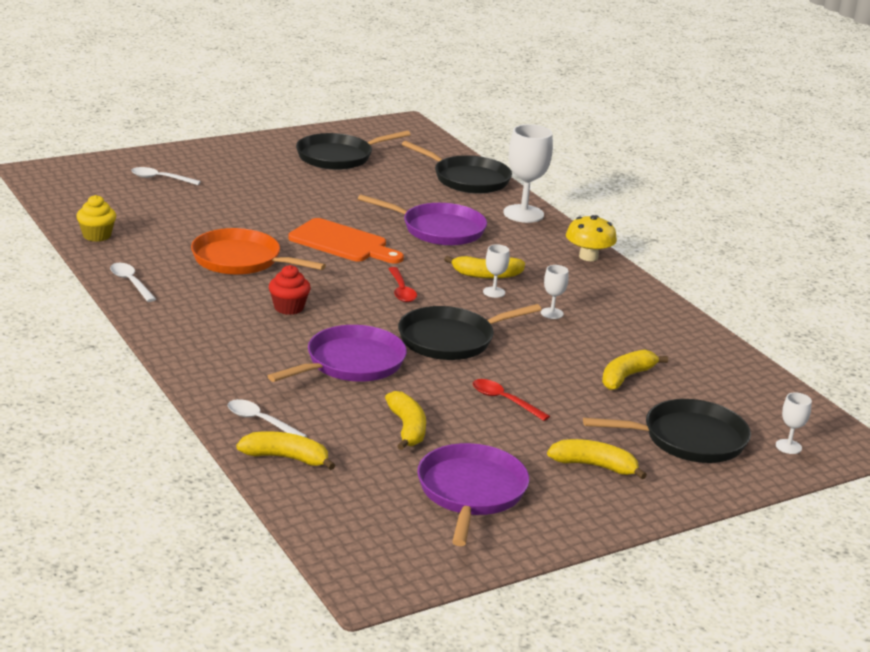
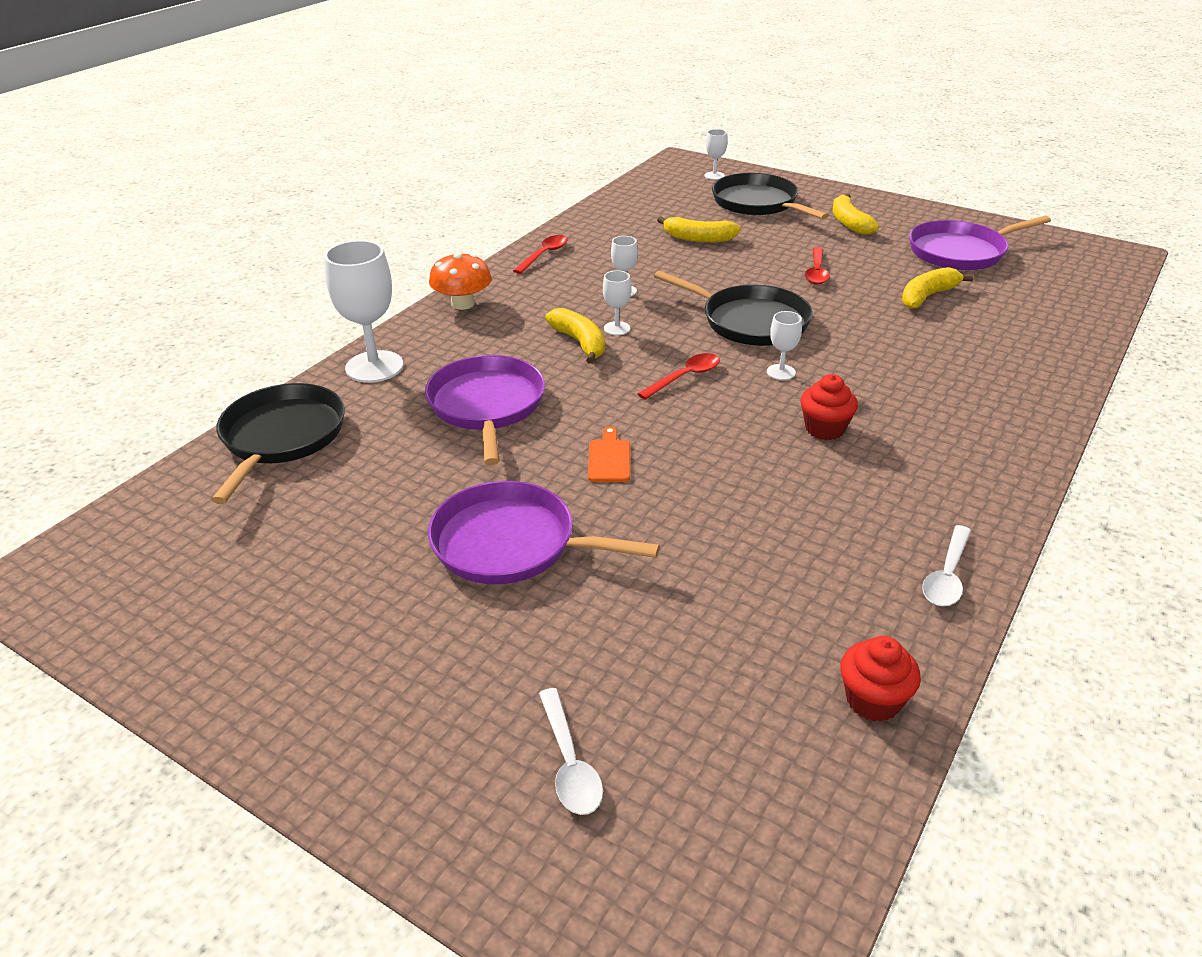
camera: 115 degrees left, 10 degrees up
yellow cupcake [76,195,116,242] -> red cupcake [840,636,921,722]
orange pan [191,228,326,275] -> none
white spoon [228,399,307,437] -> none
yellow banana [236,431,335,470] -> none
purple pan [268,325,407,382] -> purple pan moved to [428,481,660,584]
orange cutting board [288,218,404,264] -> orange cutting board [588,426,630,482], size x0.49
black pan [296,131,411,170] -> none
yellow mushroom [566,215,617,261] -> orange mushroom [429,253,492,310]
none -> red spoon [513,235,568,274]
none -> white goblet [767,311,802,380]

